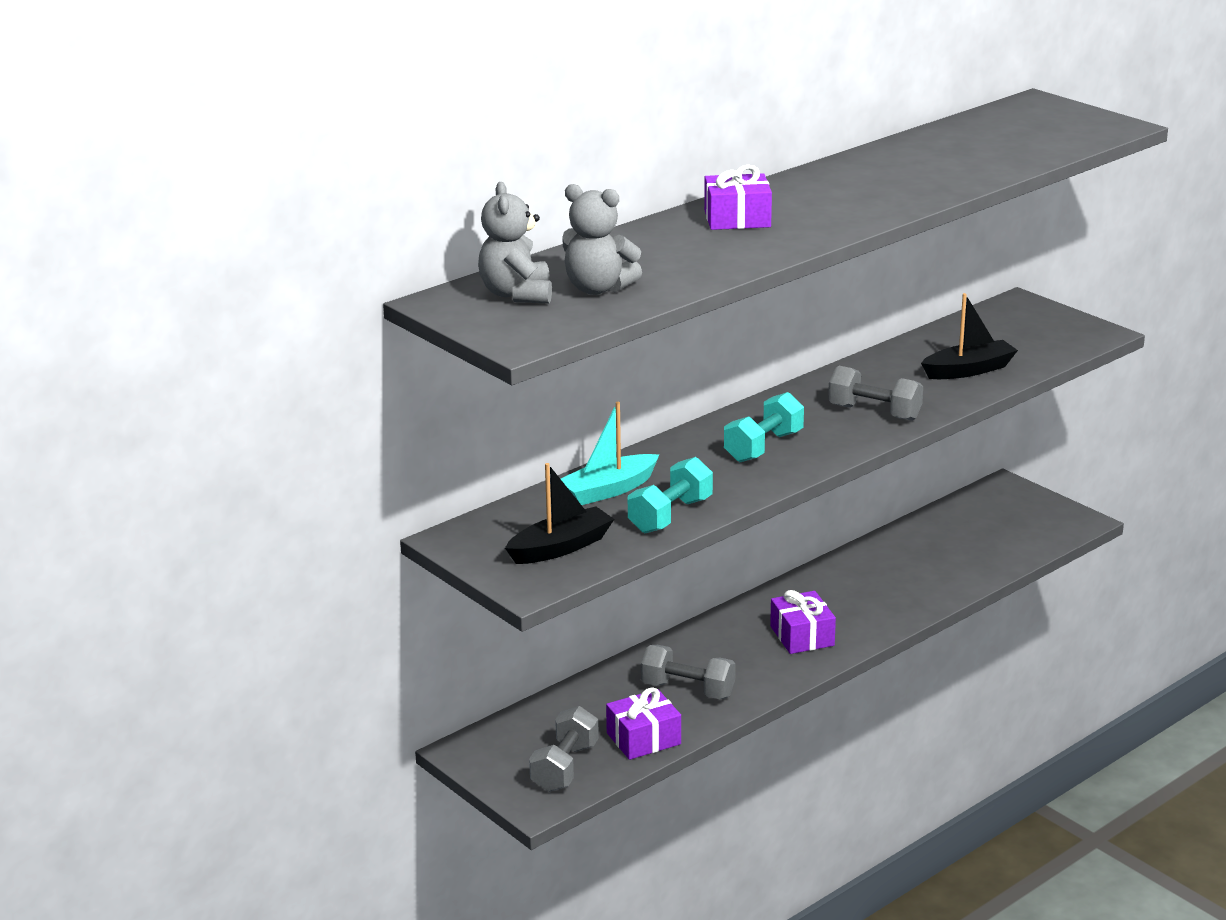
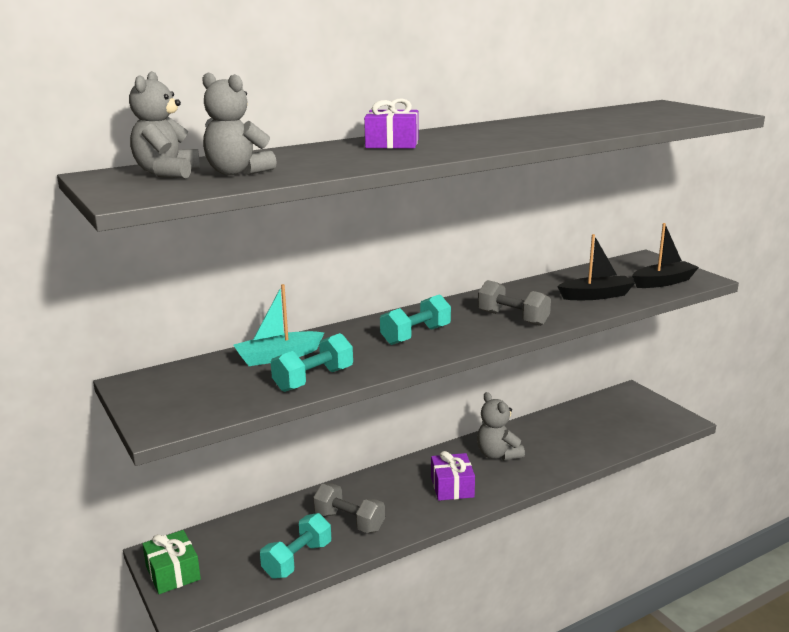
camera: 10 degrees right, 5 degrees down
black boat [505,463,614,564] -> black boat moved to [632,223,699,288]
grey dumbbell [529,706,599,792] -> none
purple gift [606,687,681,760] -> turquoise dumbbell [260,513,331,579]
none -> green gift [142,530,201,594]
none -> grey teddy bear [477,392,525,461]

